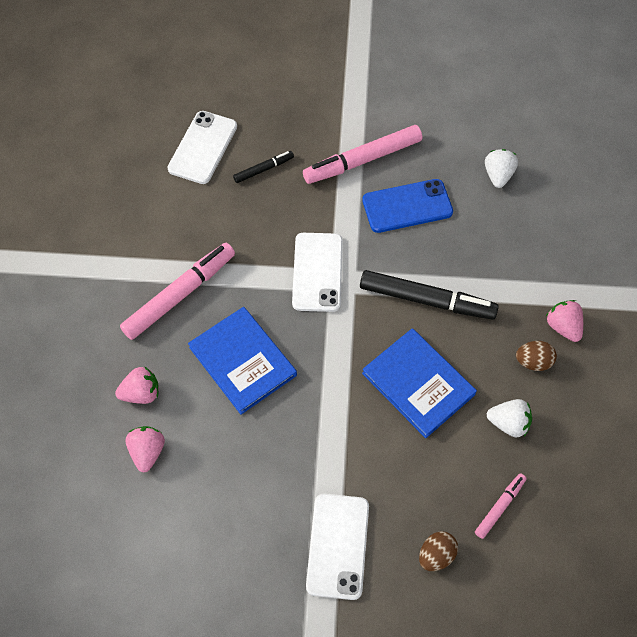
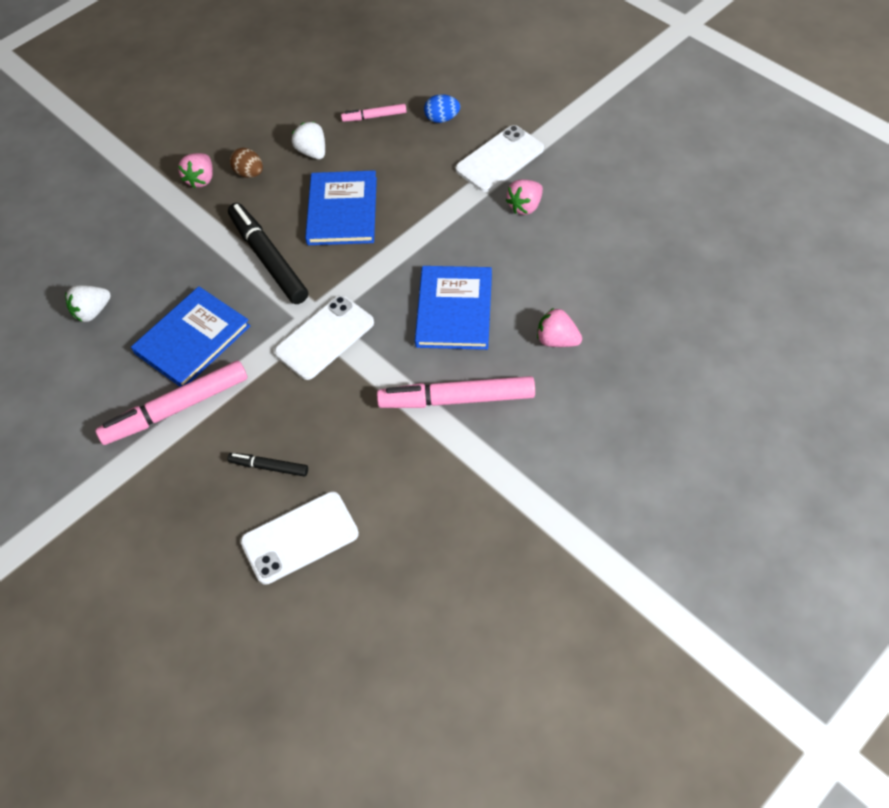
camera: 135 degrees left, 5 degrees down
pink strawberry [126,426,165,473] -> pink strawberry moved to [506,180,543,215]
pink marker [303,125,422,184] -> pink marker turned 135 degrees clockwise [95,360,247,445]
blue phone [362,179,453,233] -> blue book [131,286,250,387]
brown egg [419,531,458,571] -> blue egg [424,94,460,123]

